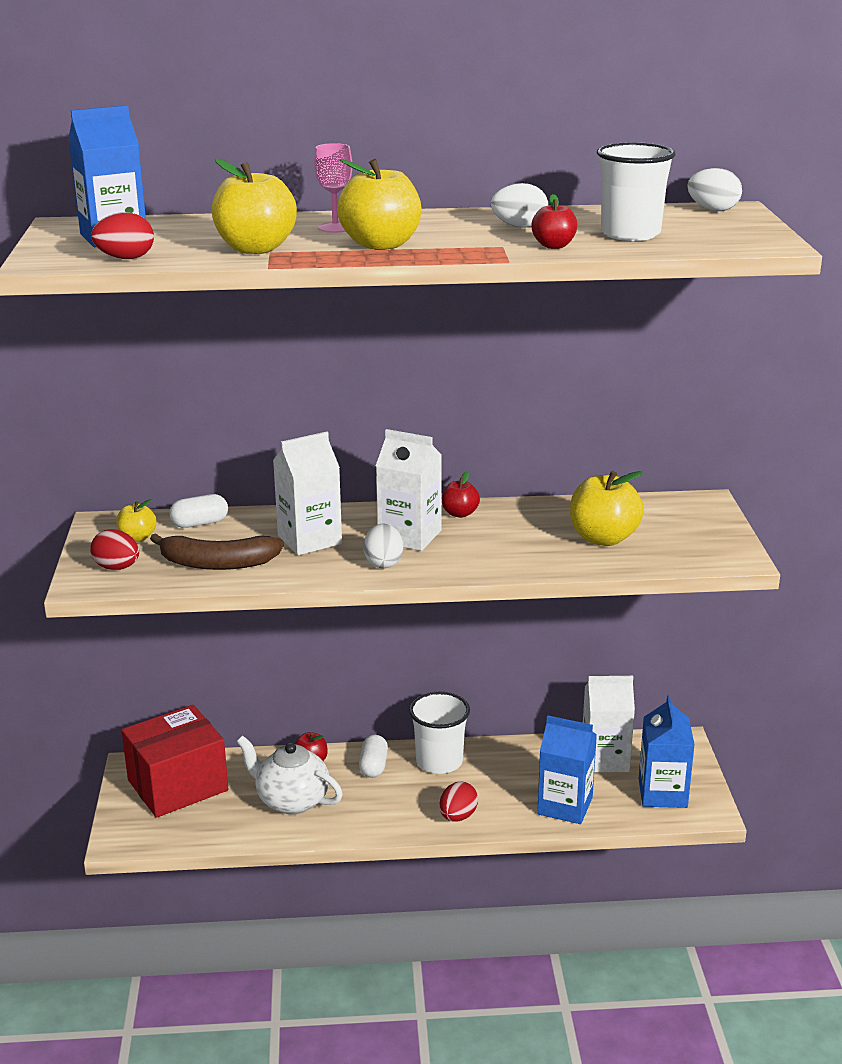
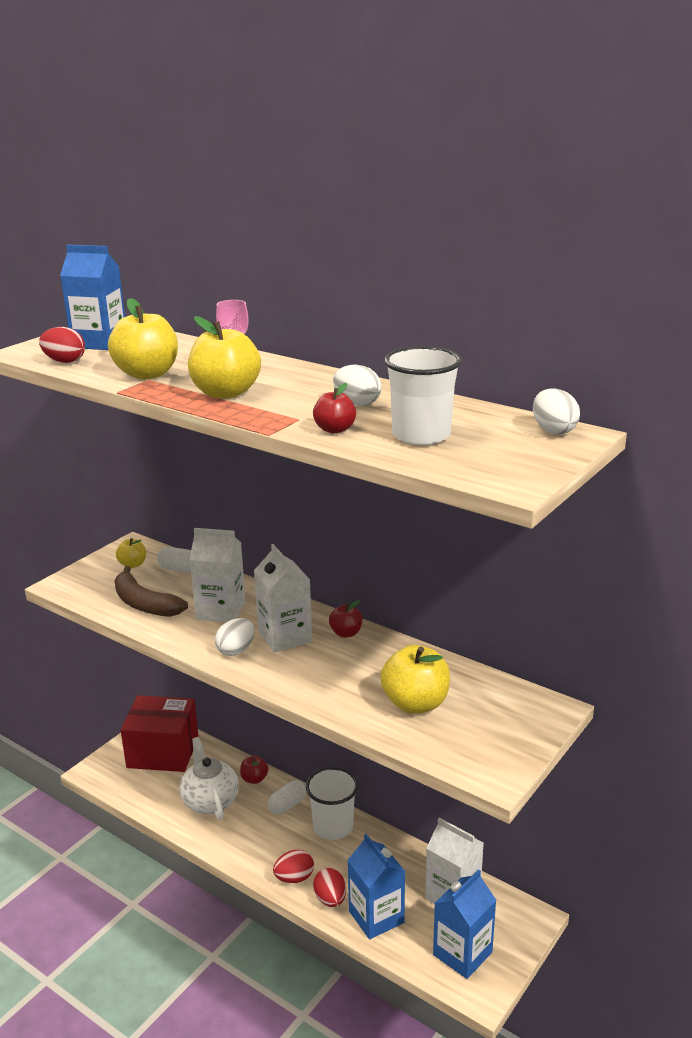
camera: 40 degrees right, 0 degrees up
red egg [90,529,139,570] -> red egg moved to [313,868,346,907]

